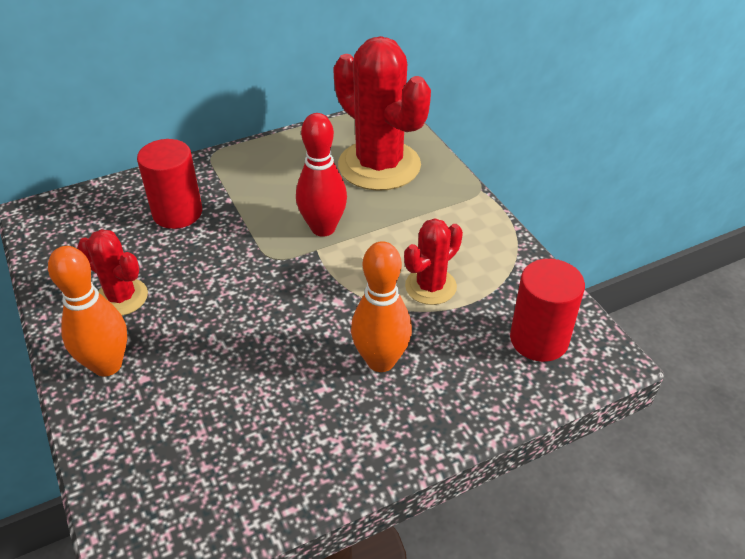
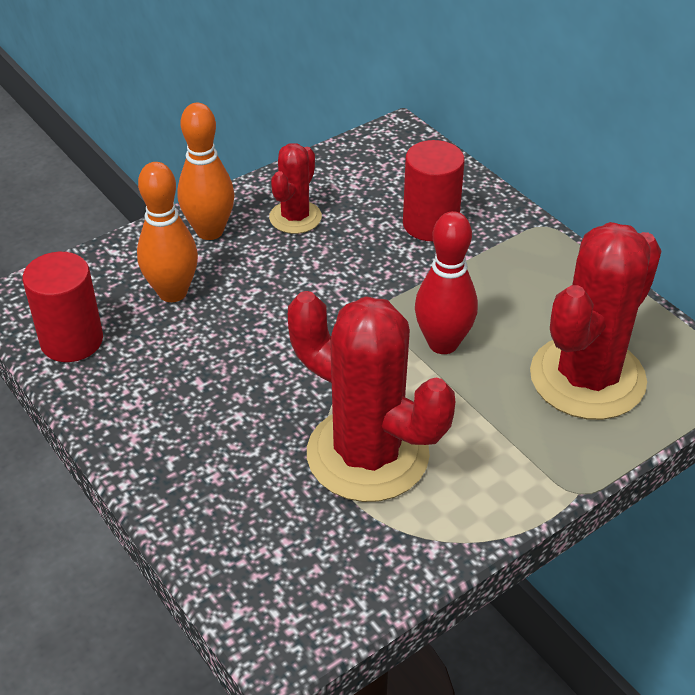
camera: 80 degrees right, 0 degrees up
orange bowling pin [351,241,412,372] -> orange bowling pin moved to [137,162,198,302]
red cactus [404,218,463,305] -> red cactus [288,291,455,502], size x1.90
red cylinder [510,259,585,362] -> red cylinder moved to [23,252,103,362]

